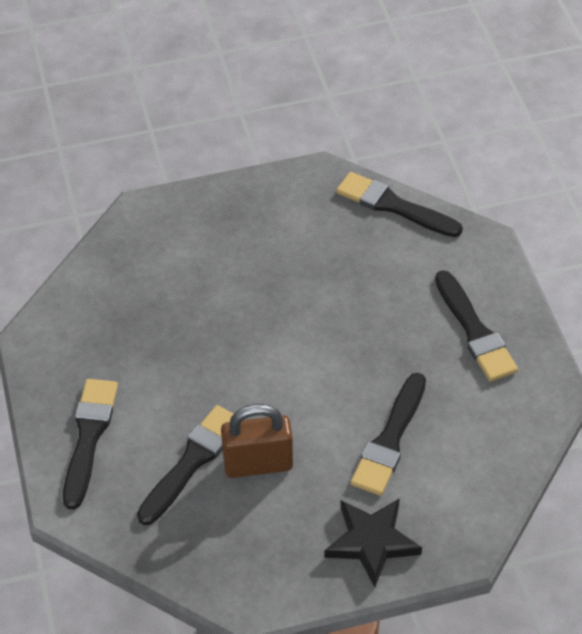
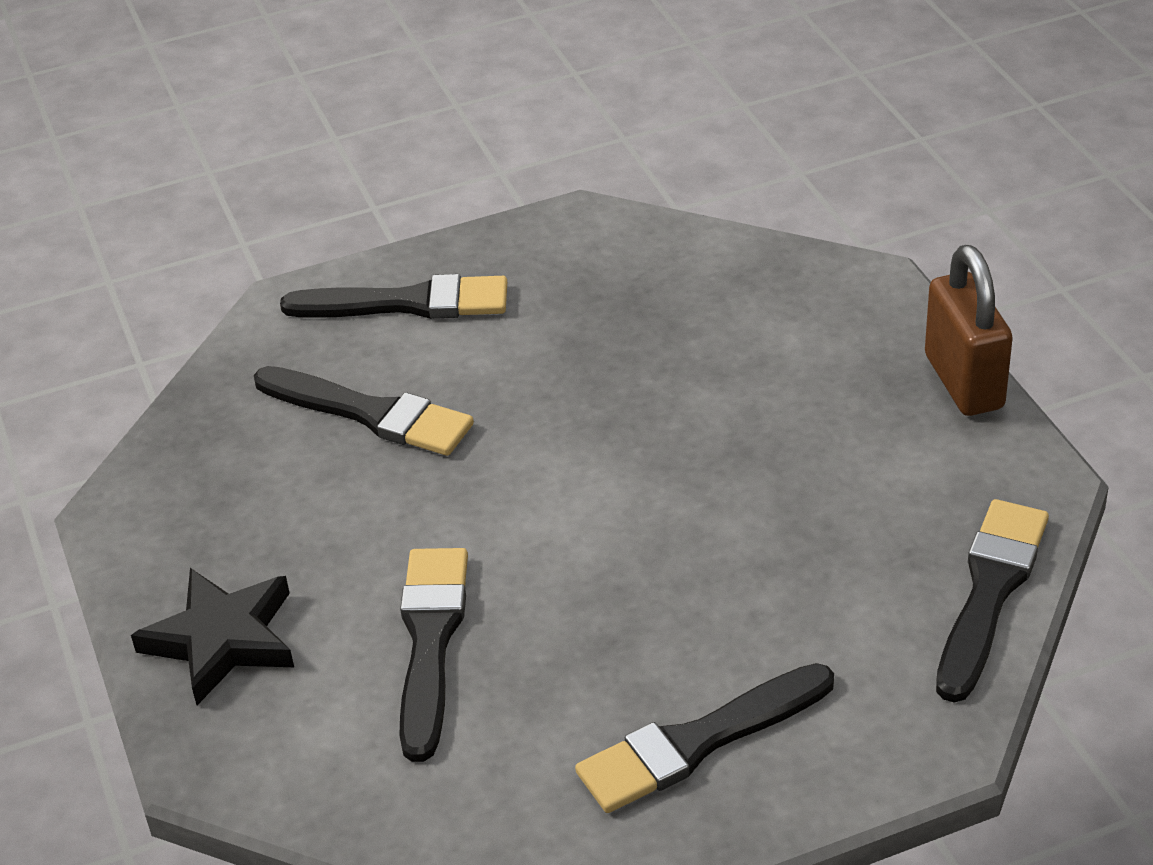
camera: 85 degrees right, 10 degrees down
brown padlock [221,404,293,478] -> brown padlock moved to [925,245,1013,416]
black brush [350,373,426,496] -> black brush turned 75 degrees clockwise [400,548,468,762]

